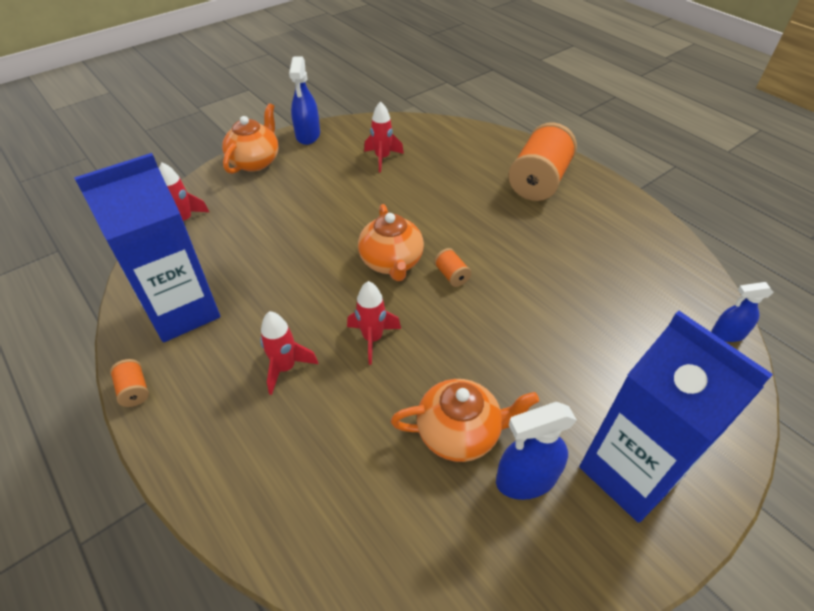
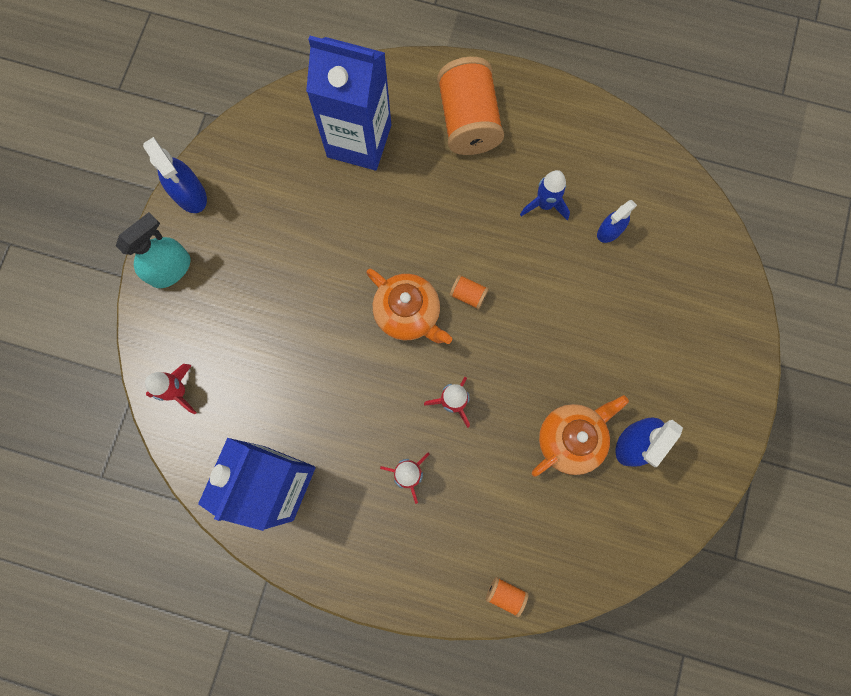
camera: 35 degrees left, 30 degrees up
orange spool [110,359,149,407] -> orange spool moved to [486,577,529,617]
orange teapot [222,103,279,174] -> turquoise spray bottle [116,212,190,288]
red rocket [364,101,404,172] -> none
blue carton [579,311,773,523] -> blue carton moved to [306,36,391,171]
blue spray bottle [712,282,774,342] -> blue spray bottle moved to [597,200,637,243]
none -> blue rocket [520,170,570,220]

